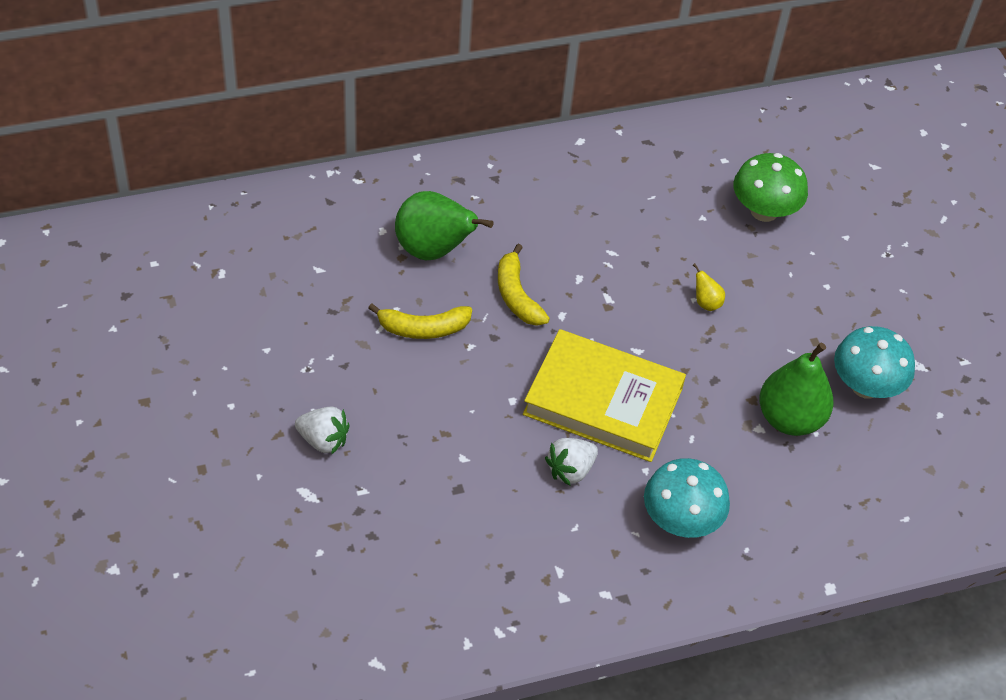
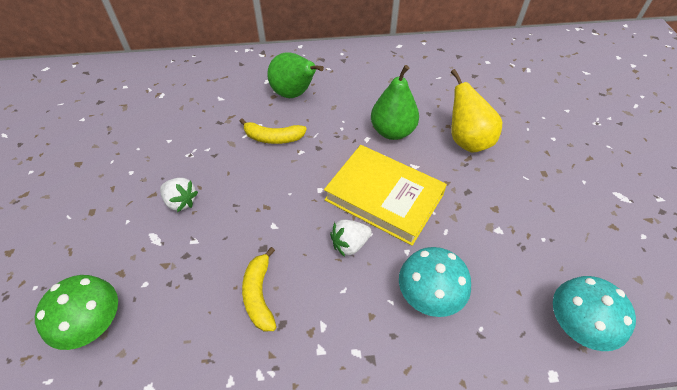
camera: 15 degrees right, 0 degrees up
yellow banana [498,244,550,326] -> yellow banana moved to [242,247,277,332]
yellow pear [693,263,725,311] -> yellow pear [451,69,502,153], size x2.37
green mushroom [733,153,808,222] -> green mushroom moved to [35,275,118,350]
green pear [759,343,834,436] -> green pear moved to [371,65,419,140]
turquoise mushroom [834,326,915,399] -> turquoise mushroom moved to [553,276,636,351]

